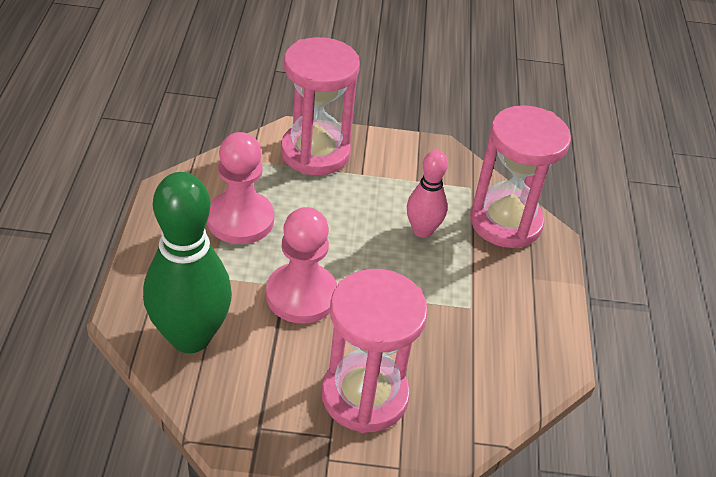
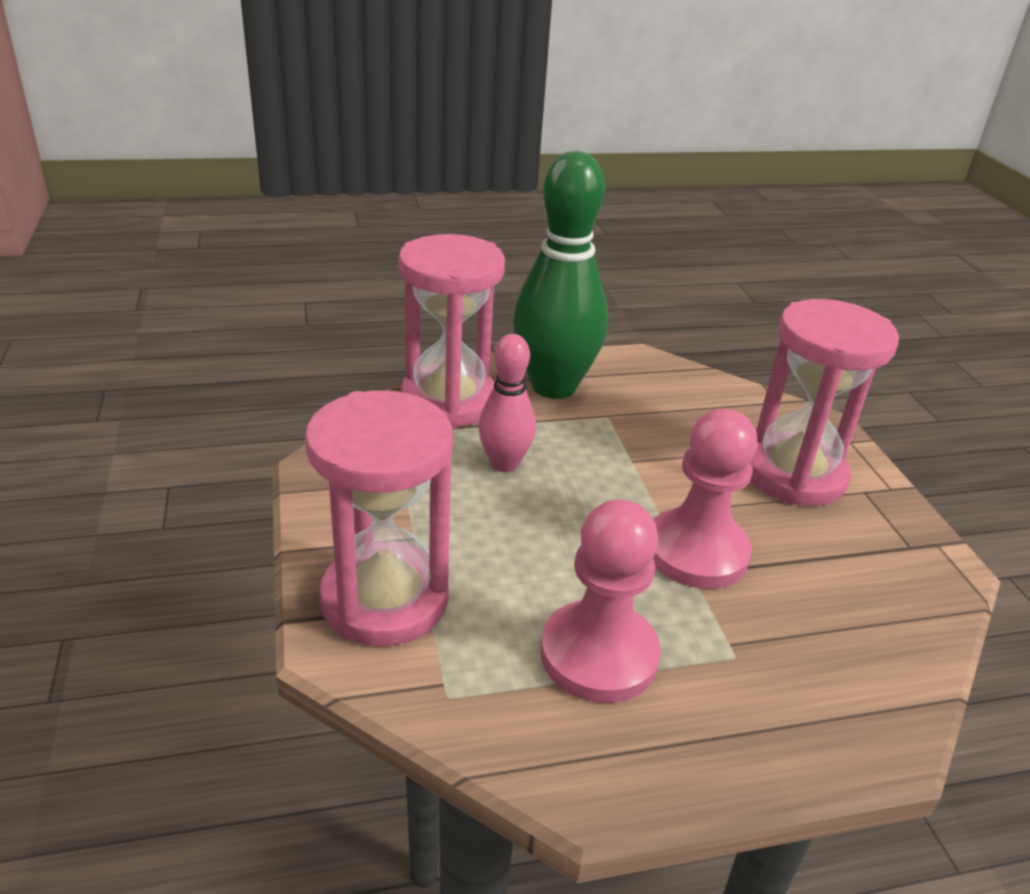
camera: 105 degrees left, 10 degrees down
green bowling pin [143,172,232,353] -> green bowling pin moved to [513,151,608,399]

